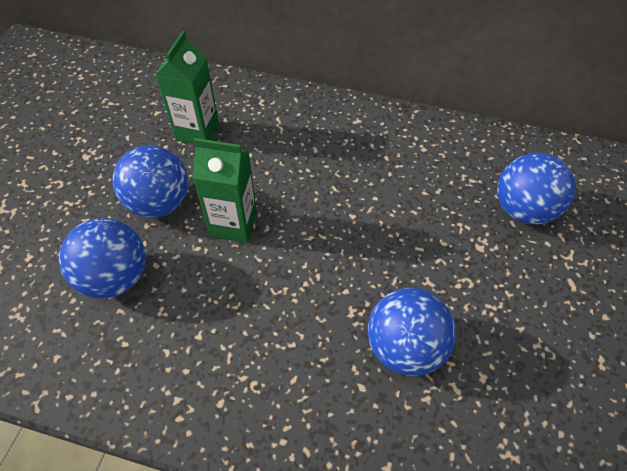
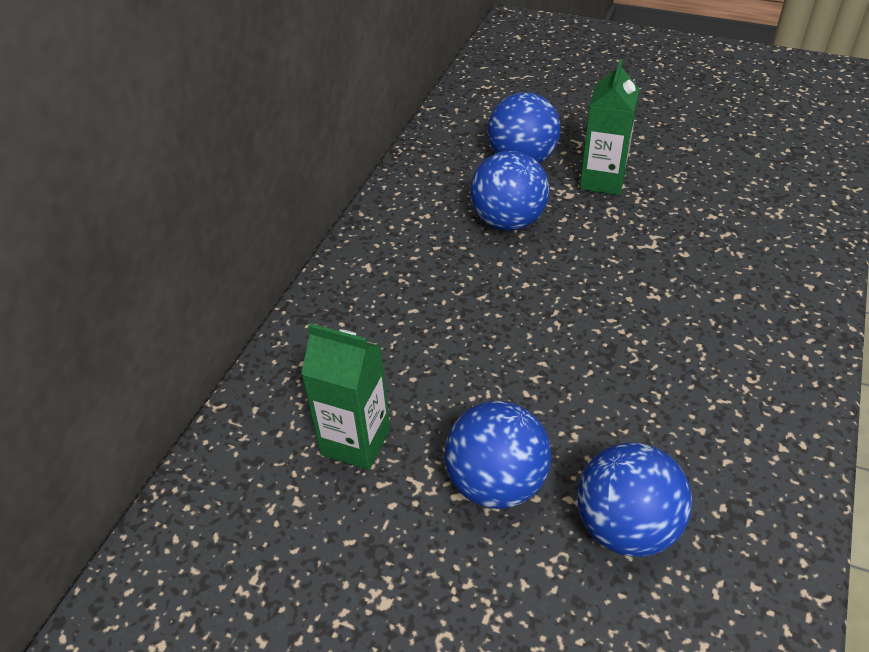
camera: 80 degrees left, 10 degrees down
green carton [193,138,257,243] -> green carton moved to [580,59,639,195]
blue ball [368,288,456,376] -> blue ball moved to [470,151,549,231]

